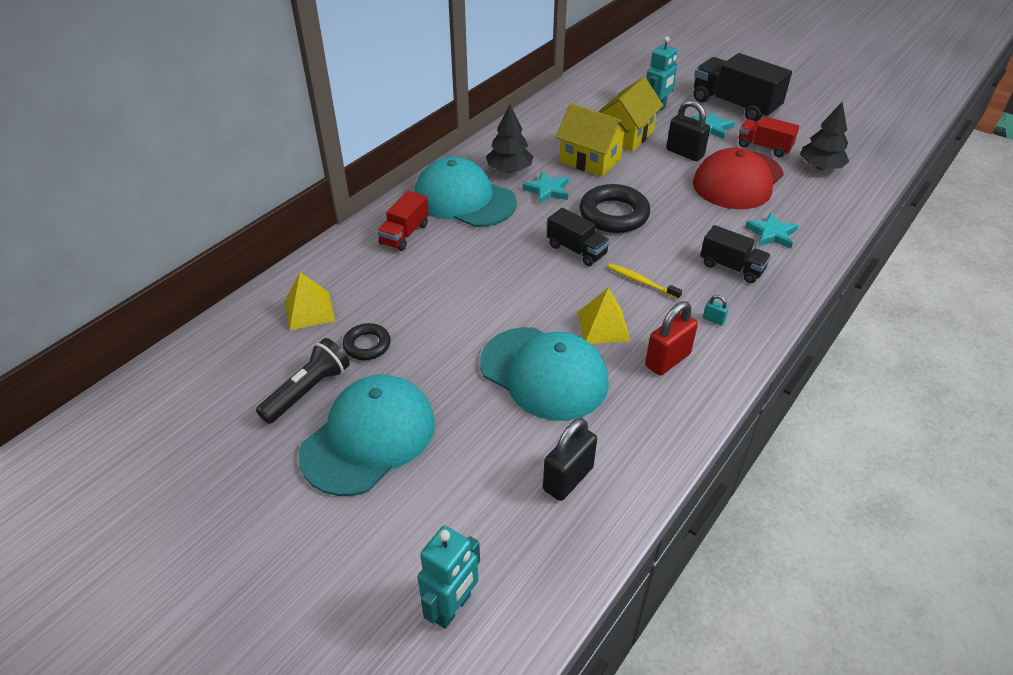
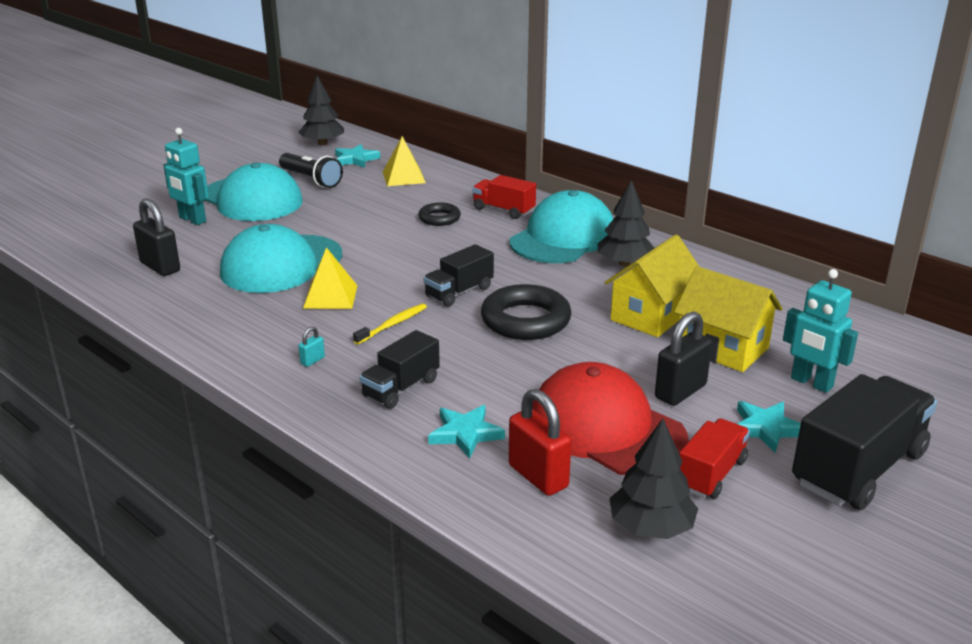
camera: 95 degrees right, 15 degrees down
black ring [343,323,391,360] -> black ring moved to [418,202,461,226]
turquoise robot [418,525,480,629] -> turquoise robot moved to [164,128,209,225]
turquoise star [523,171,569,204] -> turquoise star moved to [335,144,380,168]
red padlock [645,301,698,376] -> red padlock moved to [509,389,572,496]
none -> black tree [298,75,344,145]

